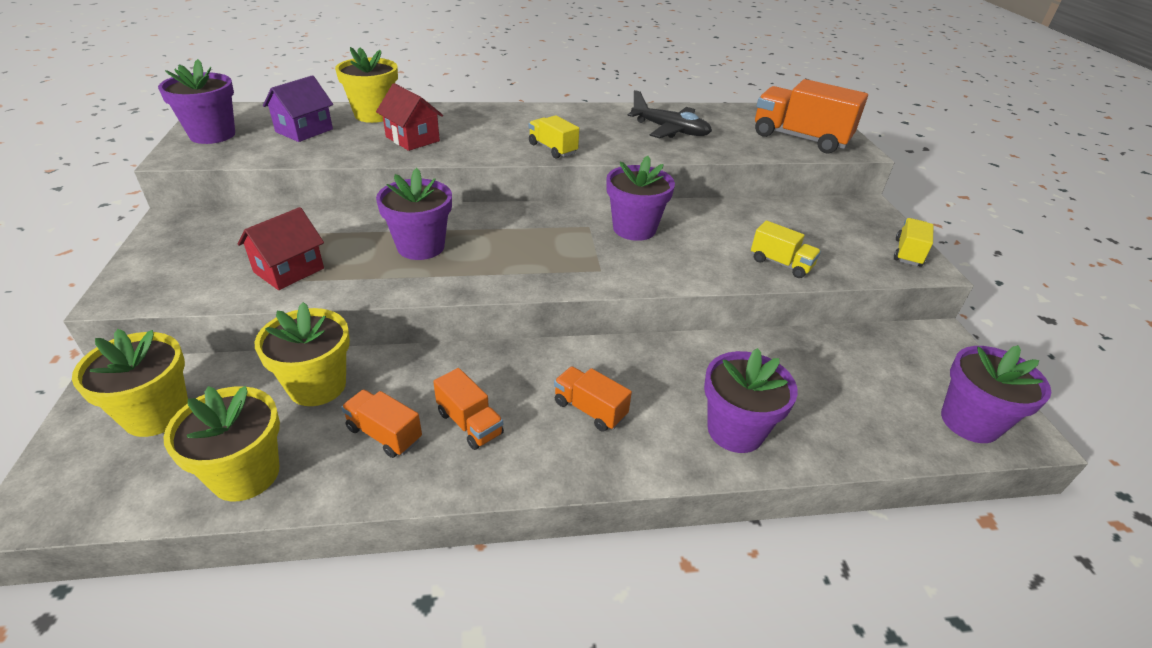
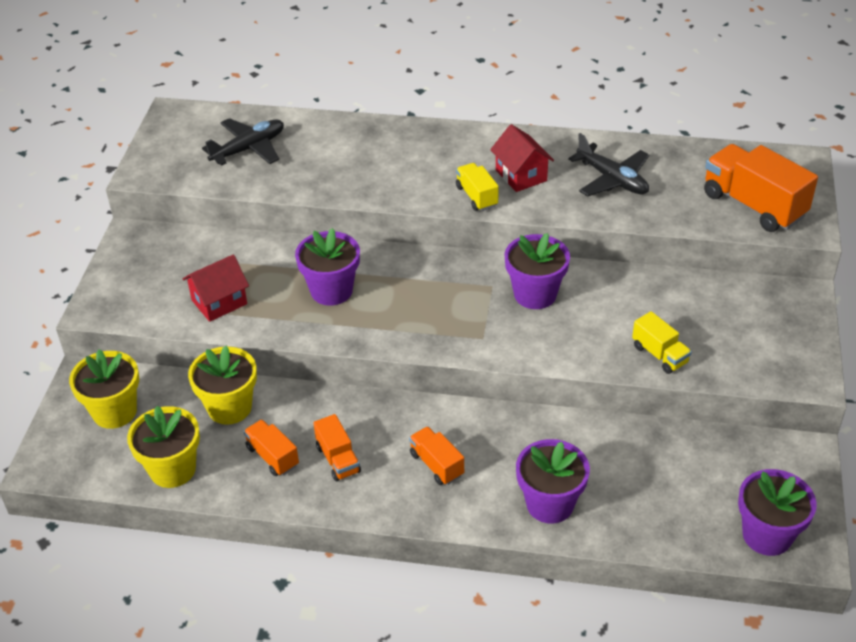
camera: 20 degrees right, 5 degrees up
purple flower pot [158,59,235,144] -> none
purple house [263,75,333,142] -> black plane [202,118,284,166]
yellow flower pot [335,47,398,123] -> none
red house [376,83,443,151] -> red house moved to [490,124,554,192]
yellow truck [894,218,934,267] -> none

